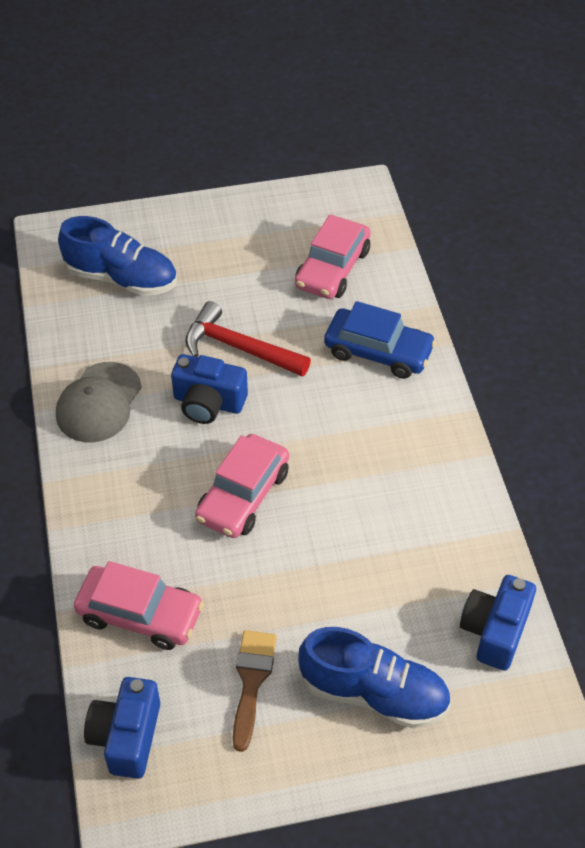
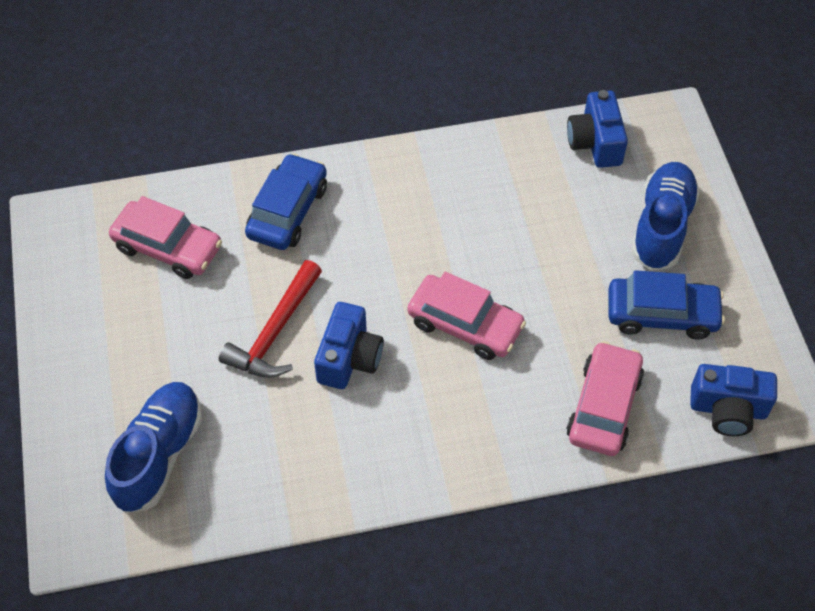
camera: 90 degrees left, 5 degrees up
grey cap [56,362,142,442] -> none
brown brush [232,630,277,752] -> blue car [608,270,725,340]
blue camera [460,575,536,671] -> blue camera turned 60 degrees clockwise [567,90,628,168]

